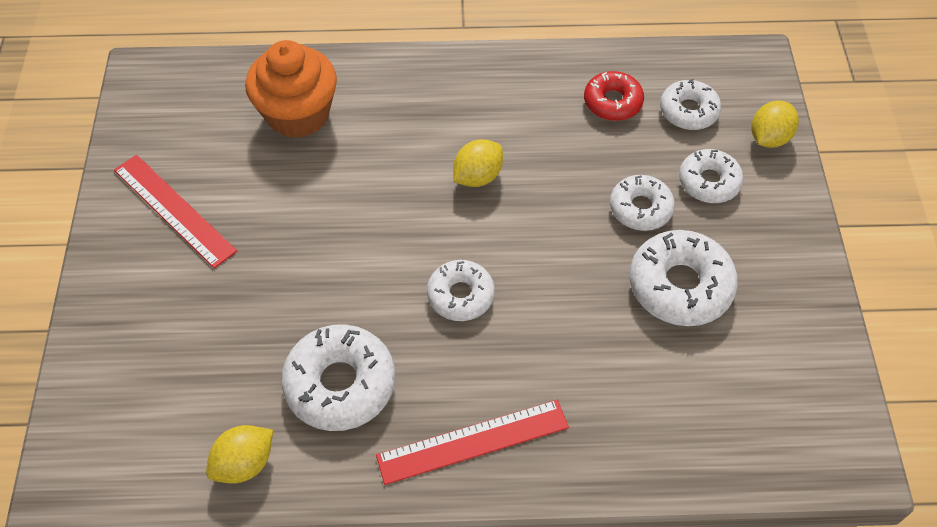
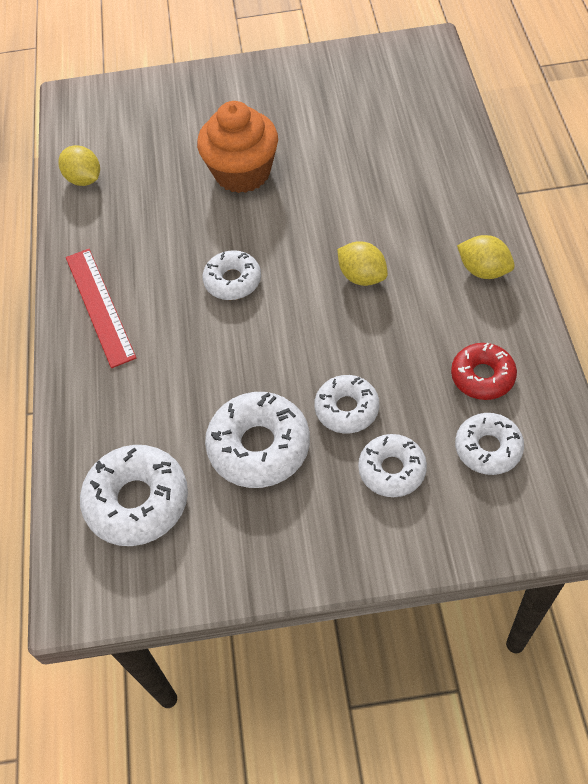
camera: 90 degrees right, 0 degrees up
red ruler [114,155,237,269] -> none
orange cupcake [245,40,337,138] -> orange cupcake moved to [197,101,278,193]
white donut [281,324,395,431] -> white donut moved to [80,445,188,546]
yellow lemon [751,101,799,148] -> yellow lemon moved to [457,235,515,279]

